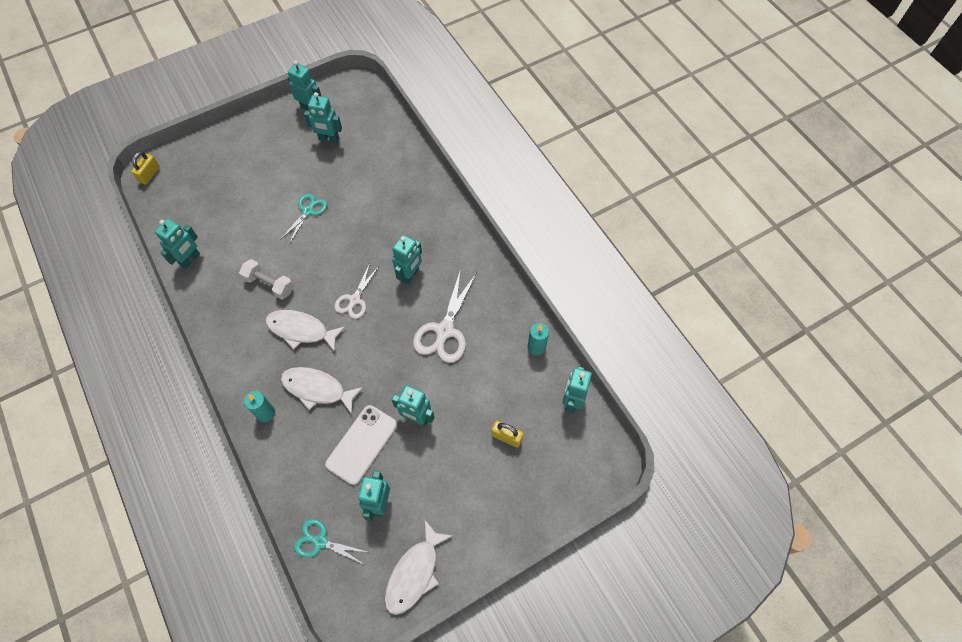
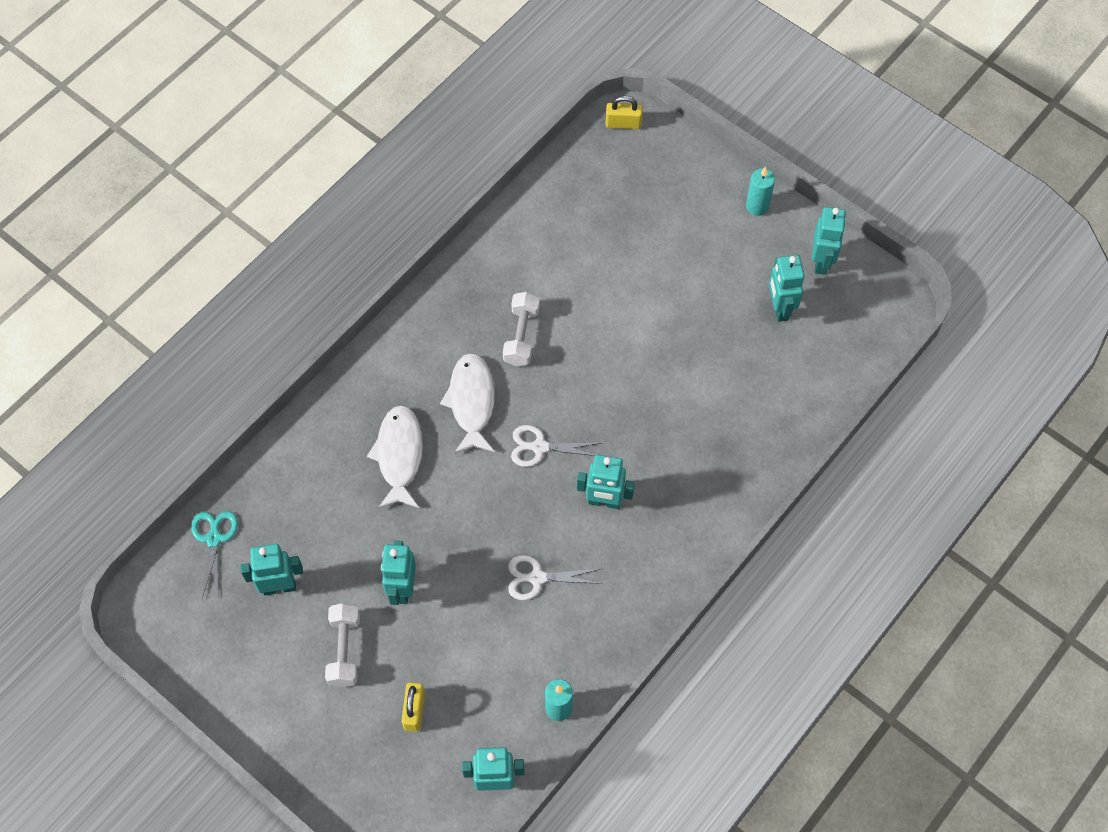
camera: 70 degrees right, 0 degrees up
turquoise robot [155,218,200,269] -> none
turquoise candle [244,391,275,422] -> turquoise candle moved to [746,167,775,216]
turquoise scissors [280,194,327,244] -> none
white phone [325,405,397,485] -> none
white fish [385,520,452,615] -> none
white scissors [413,269,476,363] -> white scissors [508,555,602,600], size x0.62
none -> white dumbbell [325,603,360,687]

